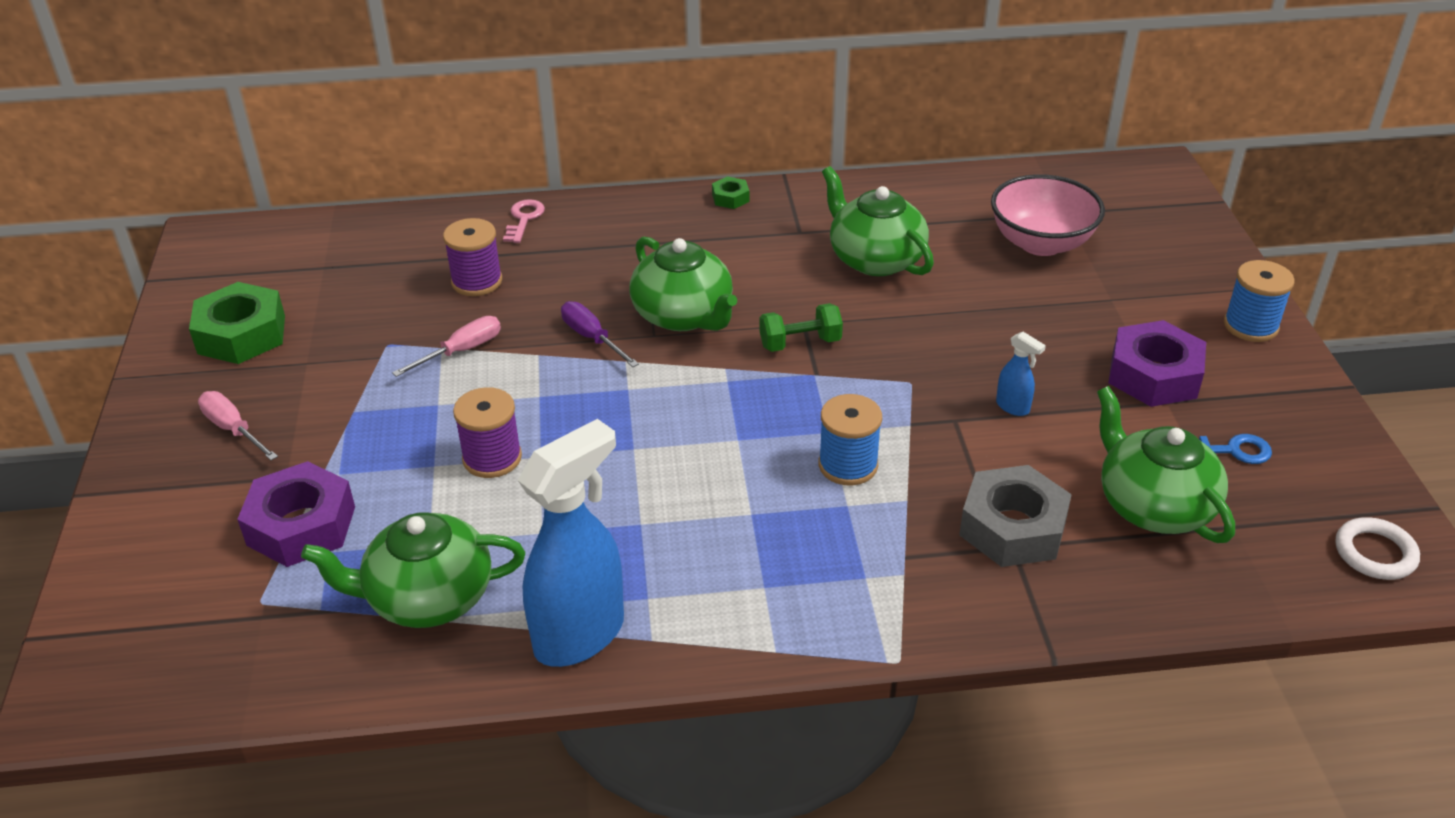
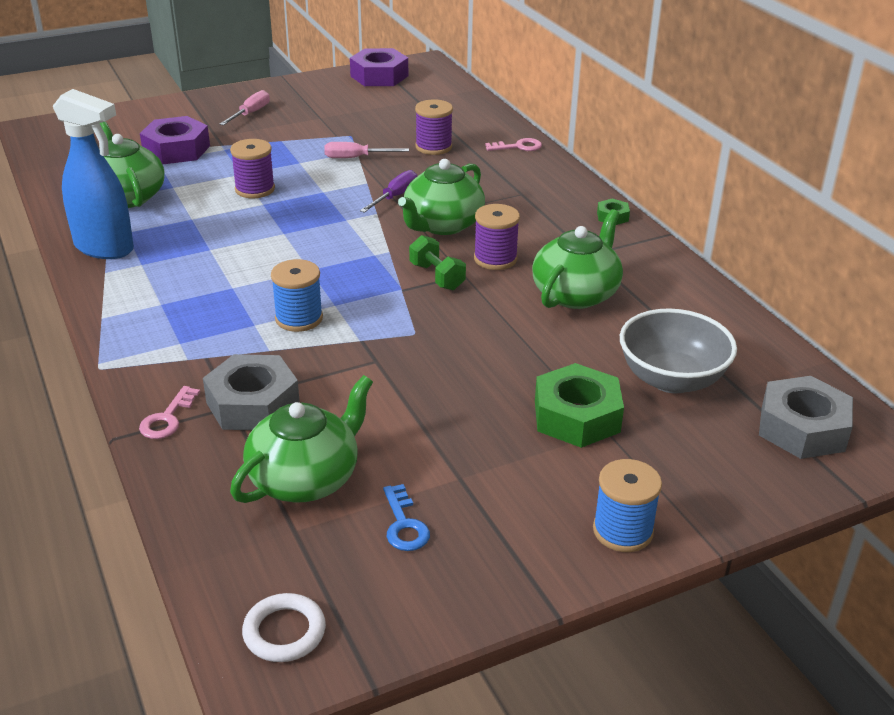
camera: 70 degrees right, 5 degrees down
green nut [189,282,285,364] -> green nut moved to [535,363,624,448]
pink screwdriver [392,316,501,377] -> pink screwdriver turned 150 degrees clockwise [324,142,409,158]
pink bowl [991,174,1105,256] -> grey bowl [620,308,737,394]
blue spray bottle [996,332,1046,416] -> none
purple nut [1108,320,1206,407] -> purple nut moved to [350,48,408,86]
none -> pink key [139,386,200,439]
none -> purple spool [474,204,520,270]
none -> grey nut [759,376,853,459]

